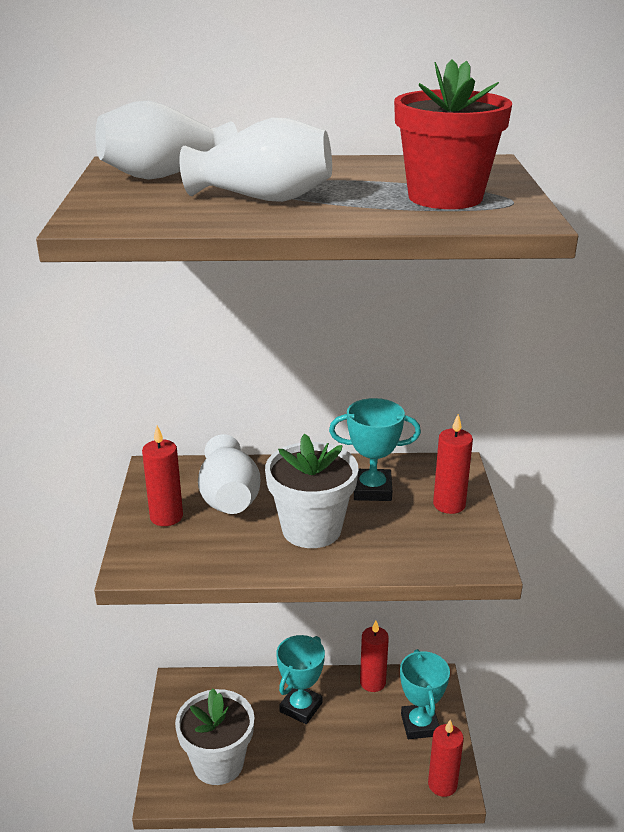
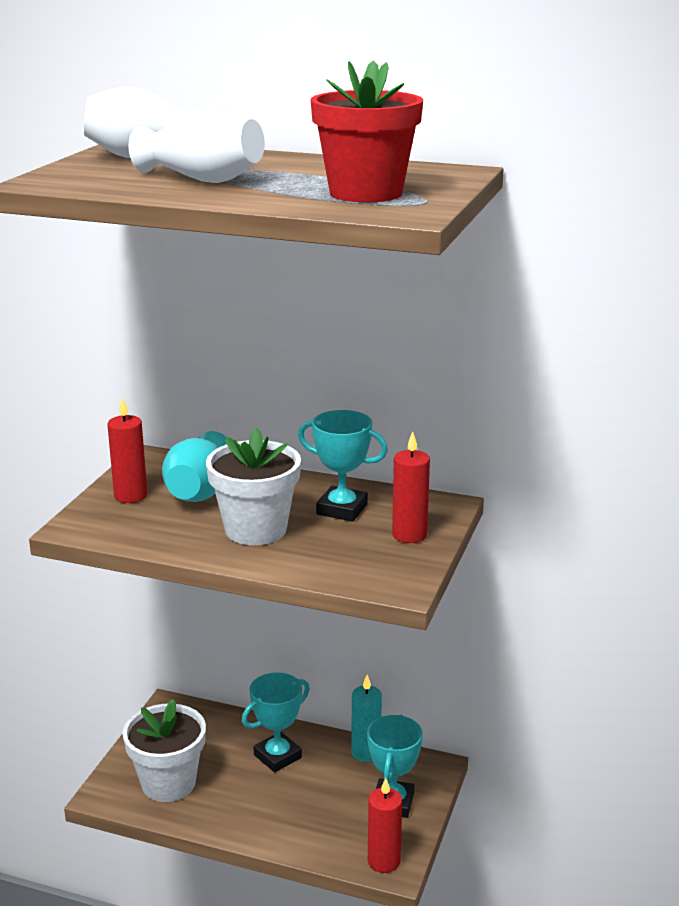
camera: 20 degrees right, 5 degrees down
white vase [198,434,260,514] -> turquoise vase [162,431,226,502]
red candle [360,621,389,692] -> turquoise candle [351,675,382,762]

